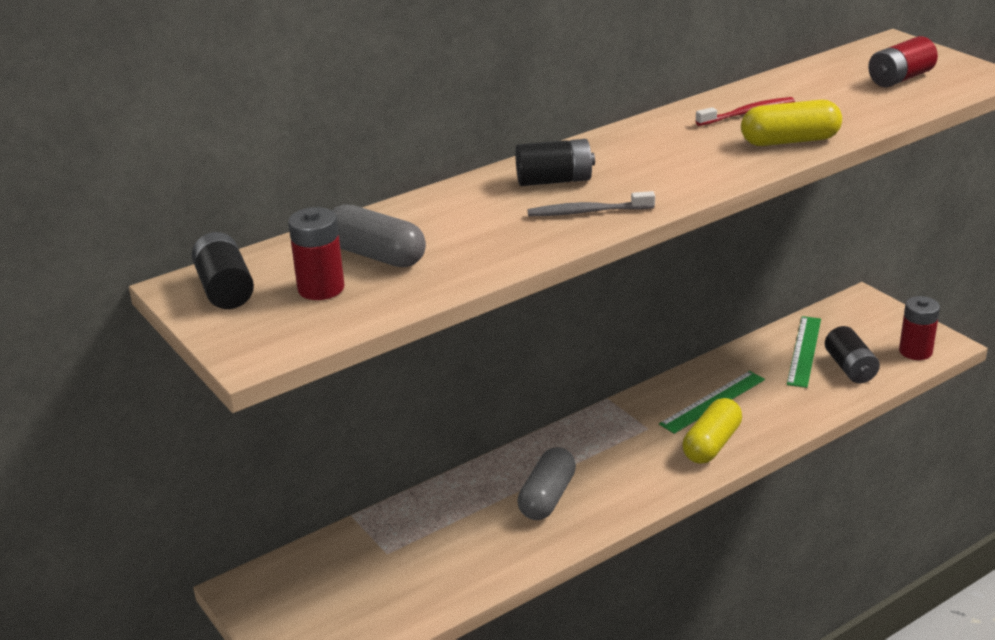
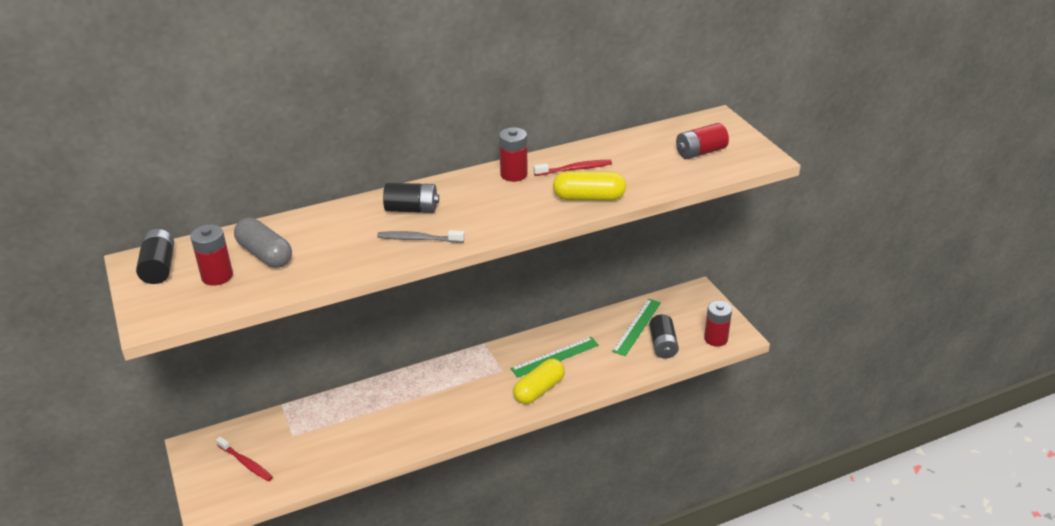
camera: 10 degrees right, 5 degrees up
grey capsule [517,447,576,520] -> none
none -> red toothbrush [216,436,273,481]
none -> red battery [499,127,528,182]

